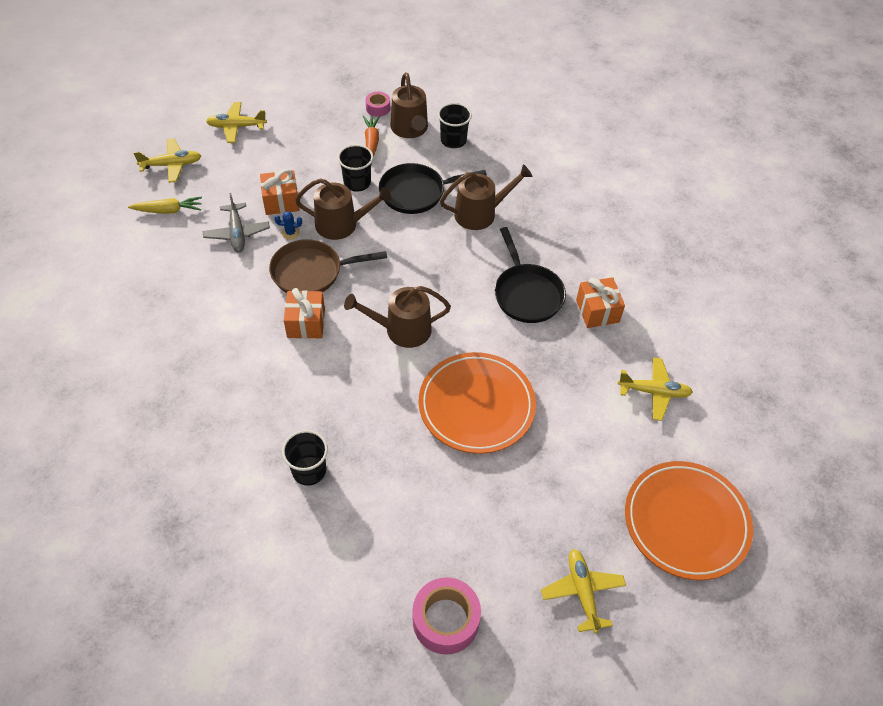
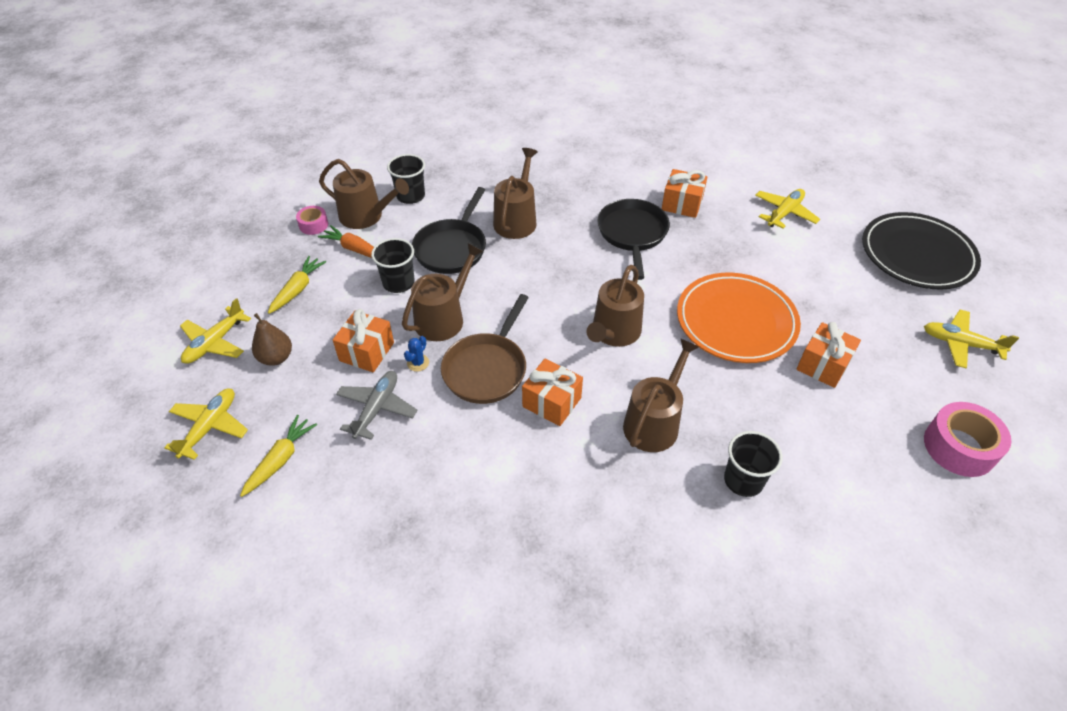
camera: 55 degrees left, 5 degrees down
grey plane [202,193,270,252] -> grey plane turned 90 degrees counterclockwise [336,371,417,440]
black pan [494,227,566,323] -> black pan turned 105 degrees counterclockwise [598,199,670,280]
orange plate [625,461,753,580] -> black plate [862,212,981,290]
none -> brown pear [252,313,292,366]
none -> yellow carrot [268,256,326,314]
none -> brown watering can [623,338,699,452]
none -> orange gift [796,322,861,388]

